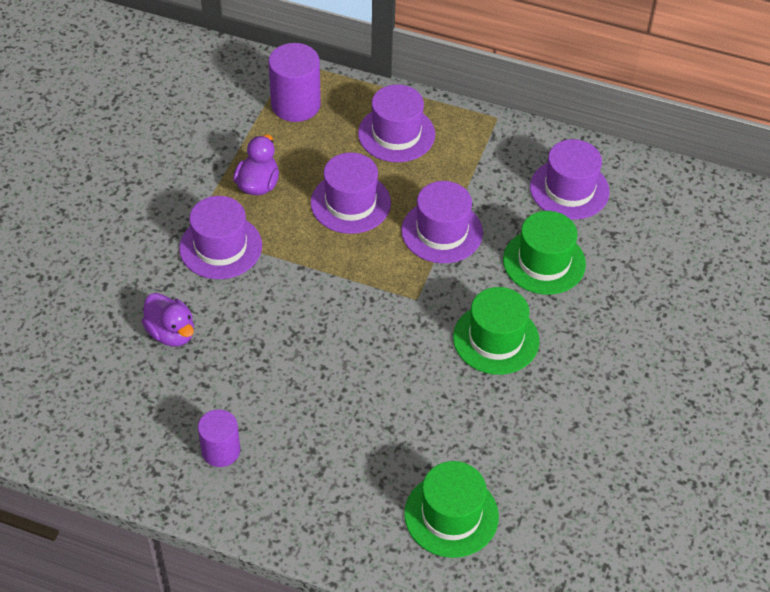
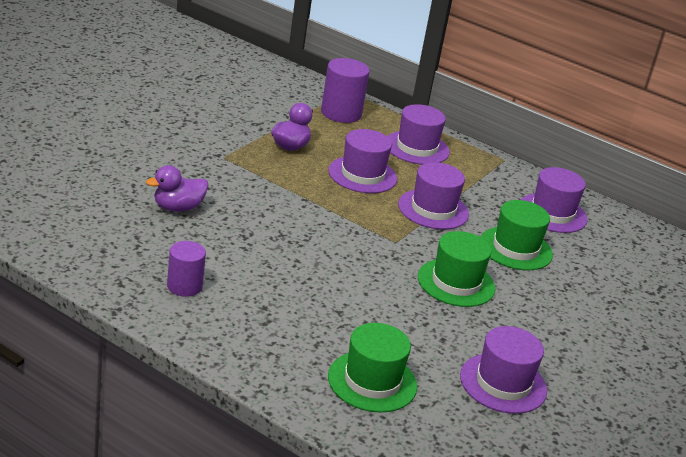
camera: 10 degrees right, 20 degrees down
purple duck [142,293,194,347] -> purple duck turned 90 degrees clockwise [146,165,208,212]
purple hat [179,196,262,279] -> purple hat moved to [460,326,547,414]

